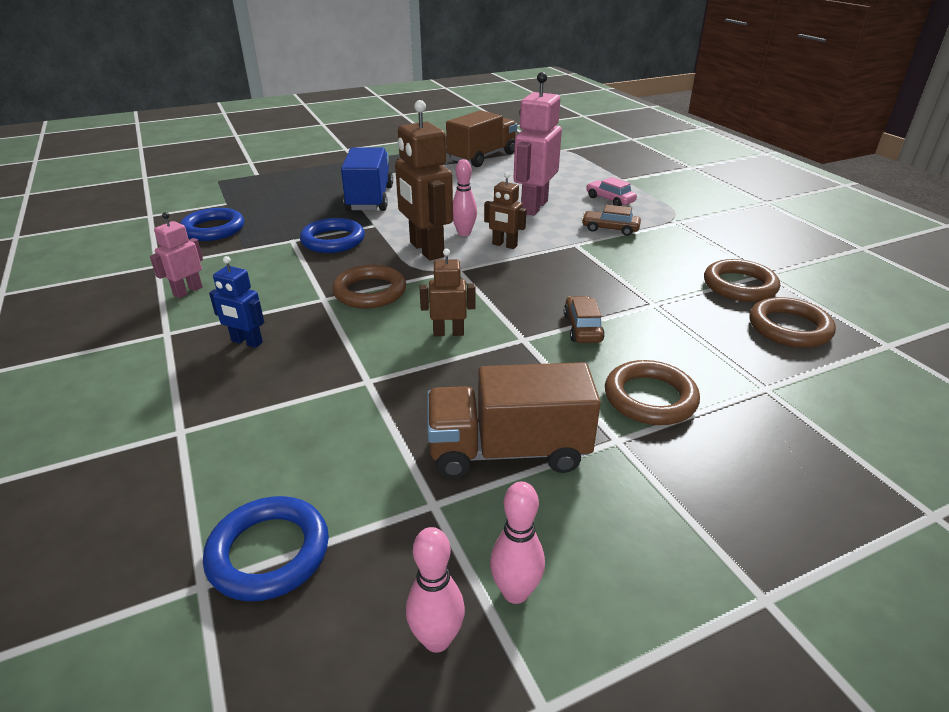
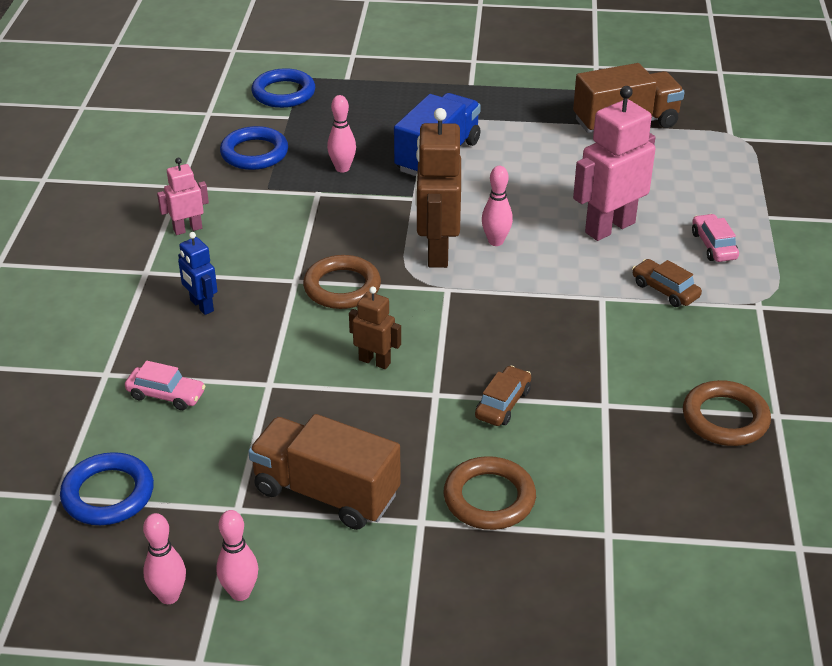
camera: 30 degrees right, 5 degrees up
blue ring [300,218,365,253] -> blue ring moved to [251,68,315,108]
brown robot [484,172,527,249] -> none
brown ring [749,297,836,348] -> none
none -> pink car [125,361,206,410]
none -> pink bowling pin [327,95,356,172]

